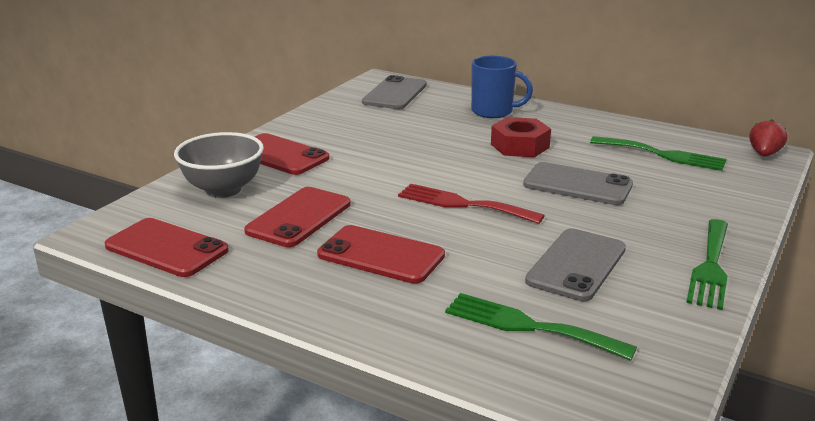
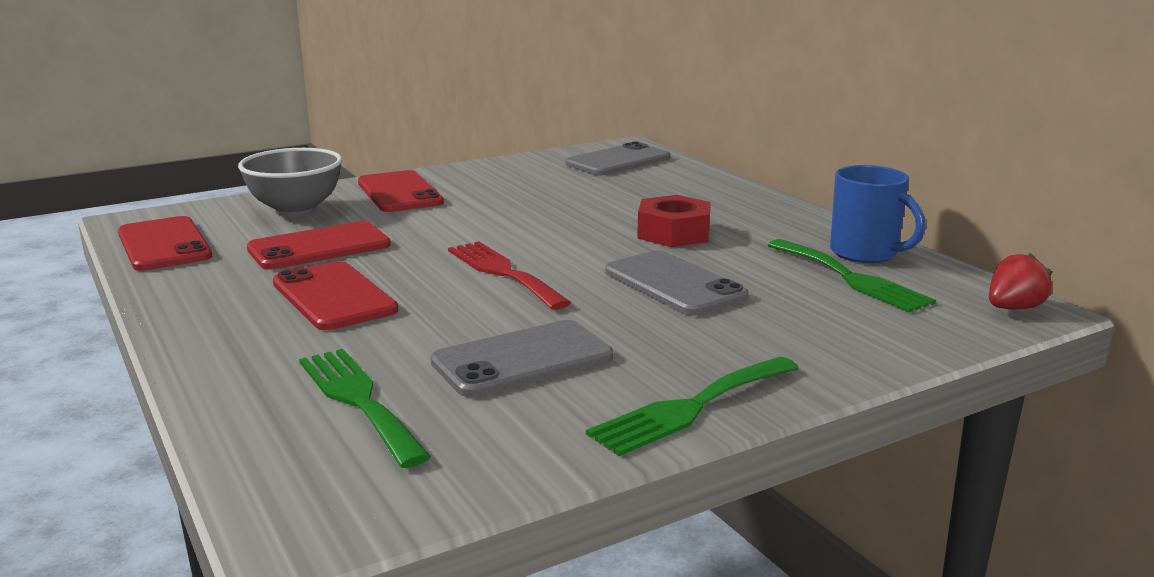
camera: 30 degrees right, 5 degrees down
blue mug [471,56,533,118] -> blue mug moved to [830,165,926,263]

